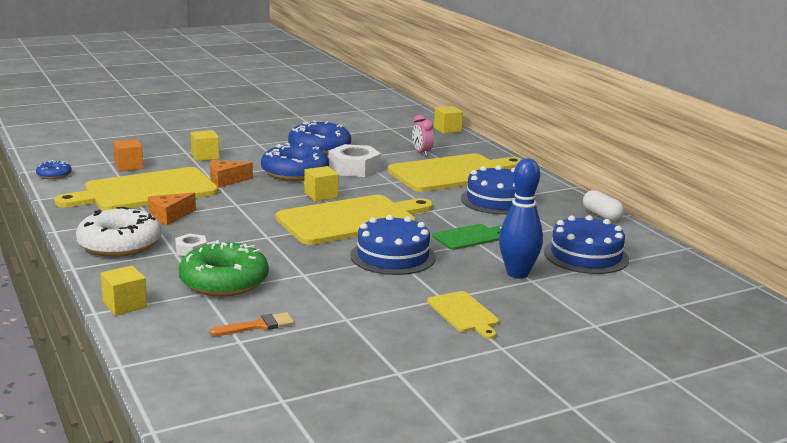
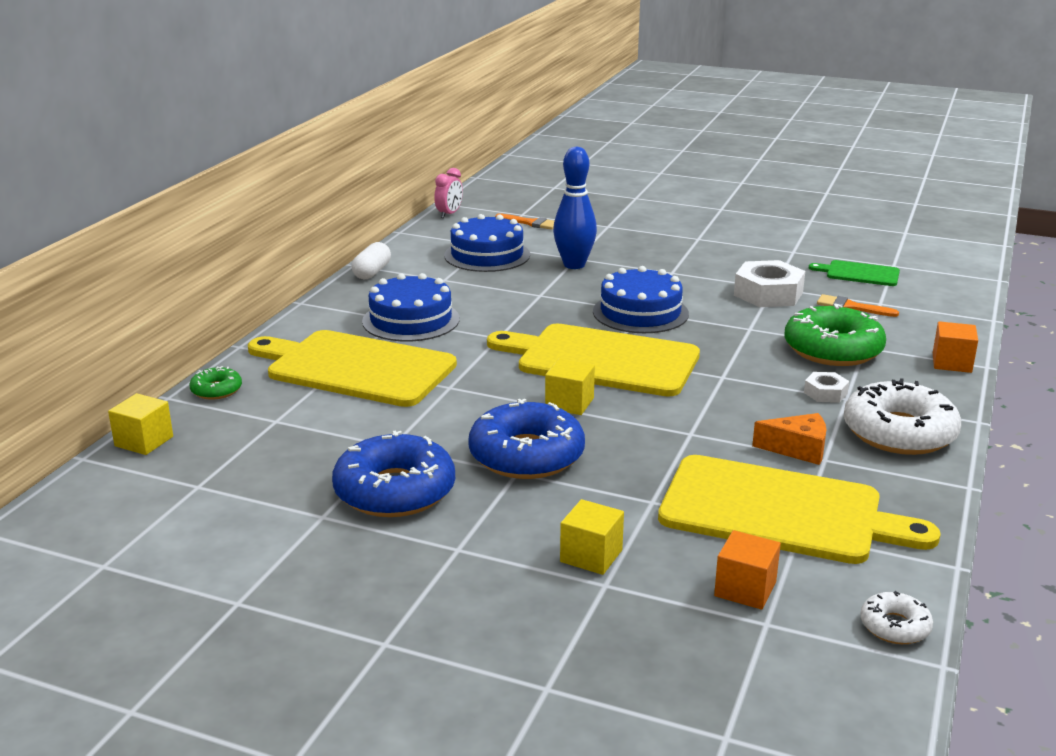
camera: 130 degrees left, 5 degrees up
blue donut [36,160,72,179] -> white donut [860,591,933,644]
yellow cube [101,265,147,316] -> orange cube [933,321,978,373]
orange cheese [210,161,253,188] -> none
white nut [328,144,381,177] -> white nut moved to [734,260,805,307]
pink clock [412,115,433,156] -> pink clock moved to [434,168,463,218]
yellow cutting board [427,291,499,339] -> none
green cutting board [432,224,502,250] -> green cutting board moved to [809,260,900,286]
none -> green donut [190,366,242,400]
none -> orange brush [495,213,554,230]

